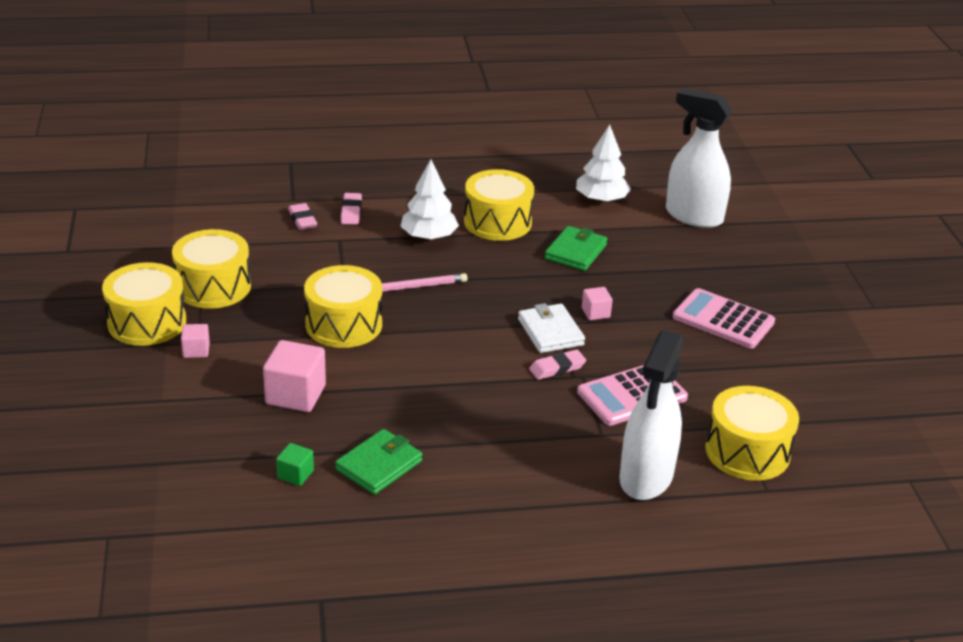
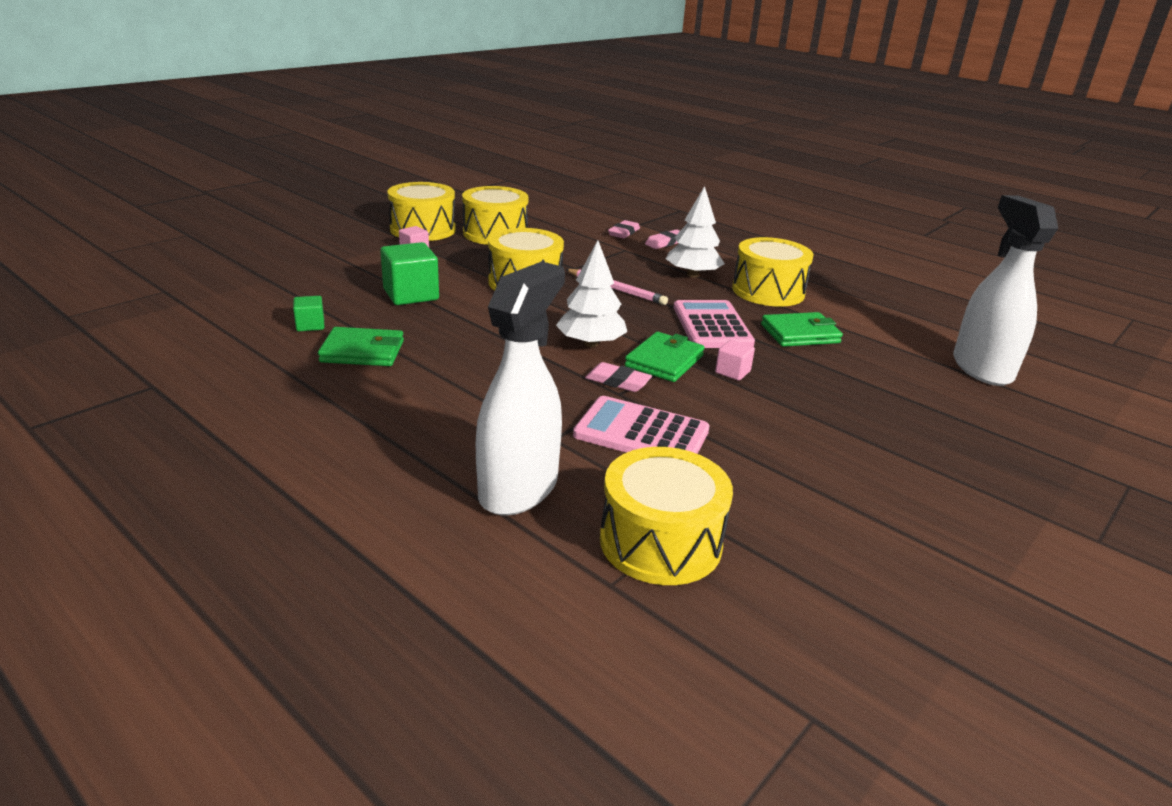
camera: 50 degrees right, 5 degrees down
pink cube [263,340,326,412] -> green cube [380,242,439,305]
white wallet [518,303,585,353] -> green wallet [625,332,705,382]
white tree [576,125,631,203] -> white tree moved to [556,240,627,347]
white spray bottle [619,330,683,500] -> white spray bottle turned 135 degrees clockwise [476,261,565,516]
pink calculator [673,288,775,349] -> pink calculator moved to [674,300,755,348]

